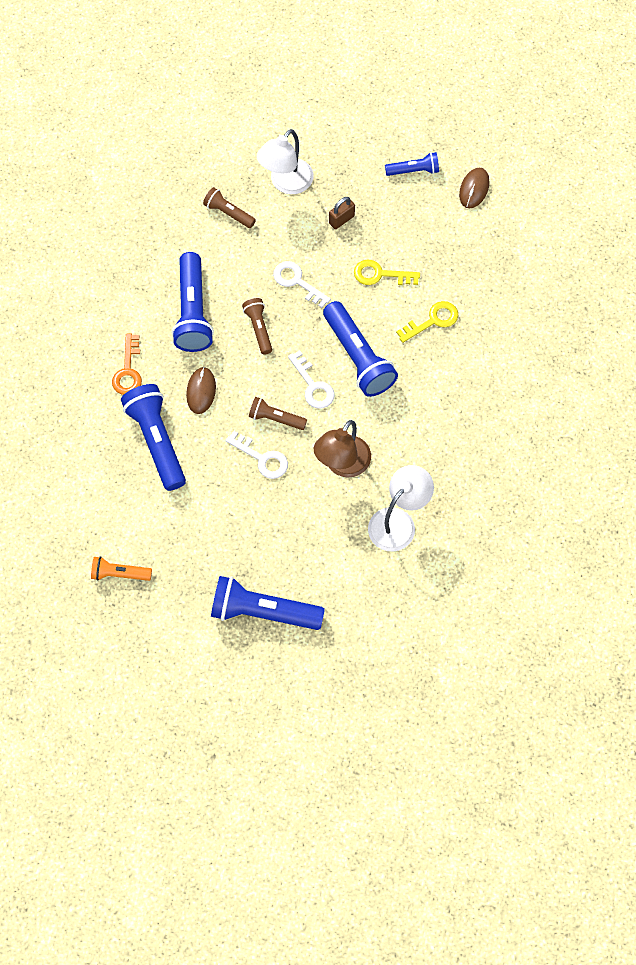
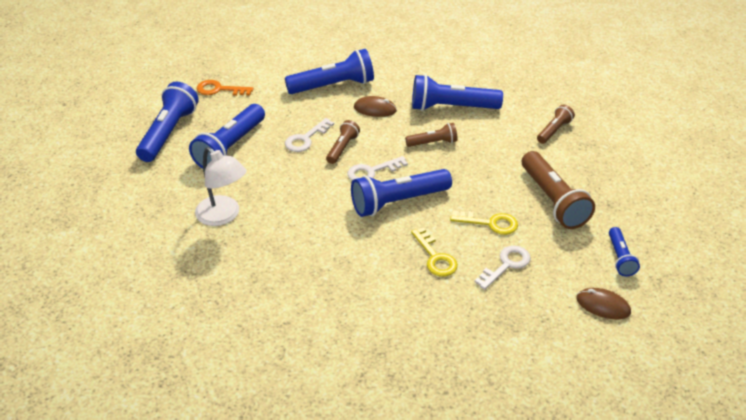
camera: 95 degrees right, 25 degrees down
orange flashlight [91,556,152,581] -> none
orange key [112,333,142,395] -> orange key moved to [197,80,253,96]
white lamp [257,129,314,194] -> none
white key [273,261,331,308] -> white key moved to [474,245,531,290]
brown lamp [314,420,371,478] -> none
brown padlock [329,197,355,229] -> brown flashlight [522,151,595,229]
yellow key [354,260,420,285] -> yellow key turned 90 degrees clockwise [450,210,518,235]
none -> blue flashlight [189,104,265,169]

